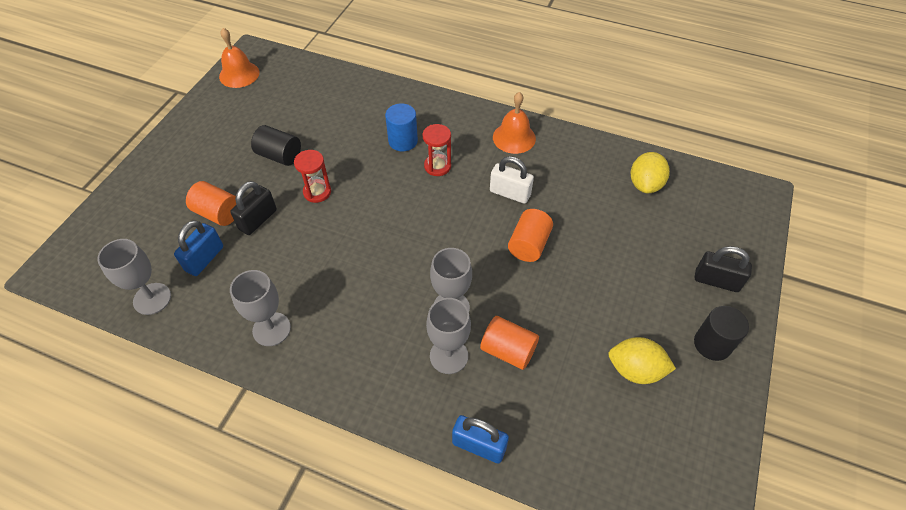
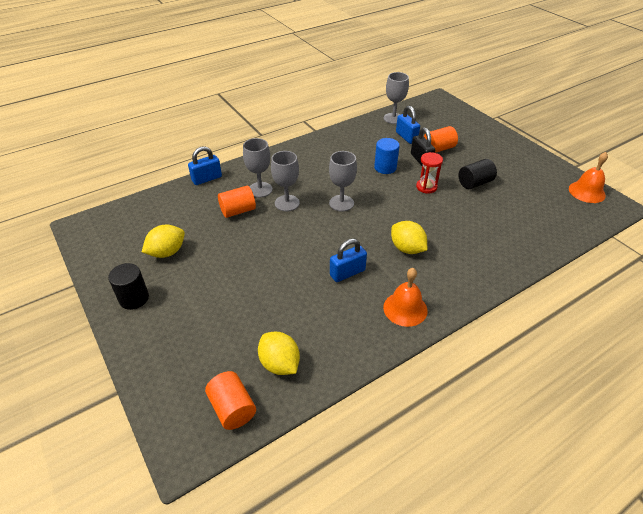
camera: 125 degrees right, 10 degrees down
grey goblet [230,270,291,346] -> grey goblet moved to [329,151,357,212]
blue cylinder [385,103,418,151] -> blue cylinder moved to [374,138,400,174]
red hourglass [423,124,451,176] -> yellow lemon [391,221,427,254]
white padlock [490,156,534,204] -> blue padlock [330,239,367,282]
orange cylinder [508,209,553,262] -> orange cylinder moved to [205,371,256,430]
black padlock [695,246,752,292] -> none

